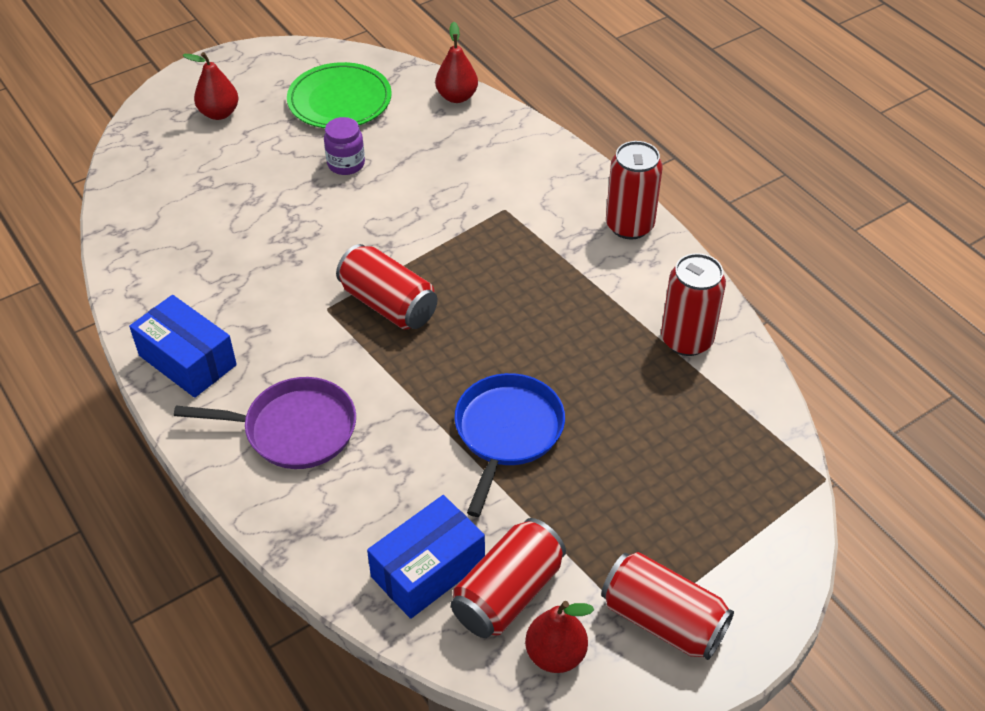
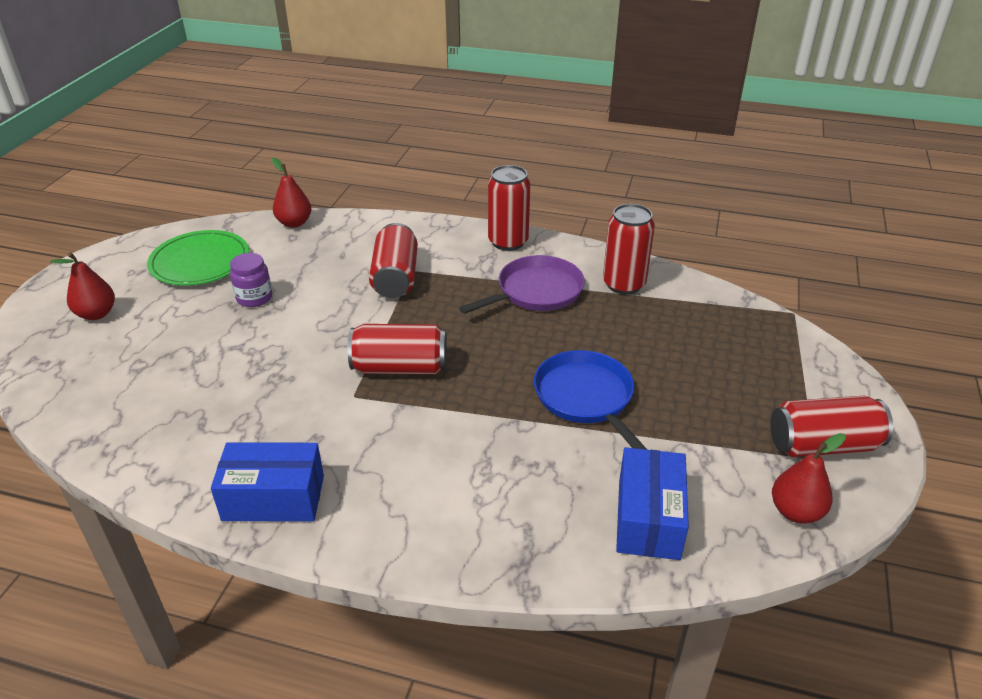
camera: 40 degrees left, 10 degrees down
purple pan [174,377,356,469] -> purple pan moved to [459,255,585,314]
red can [451,518,566,638] -> red can moved to [369,223,418,298]

